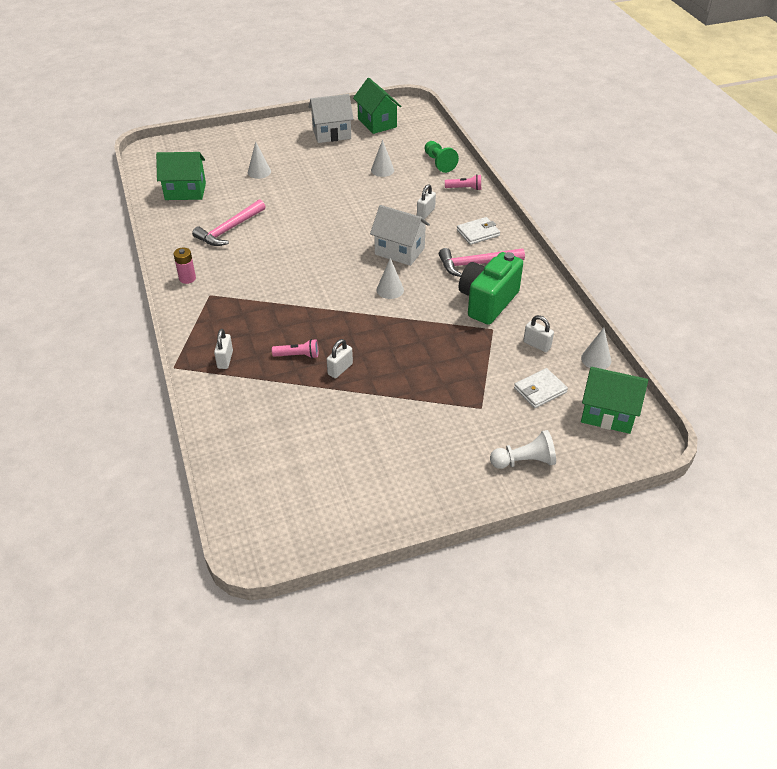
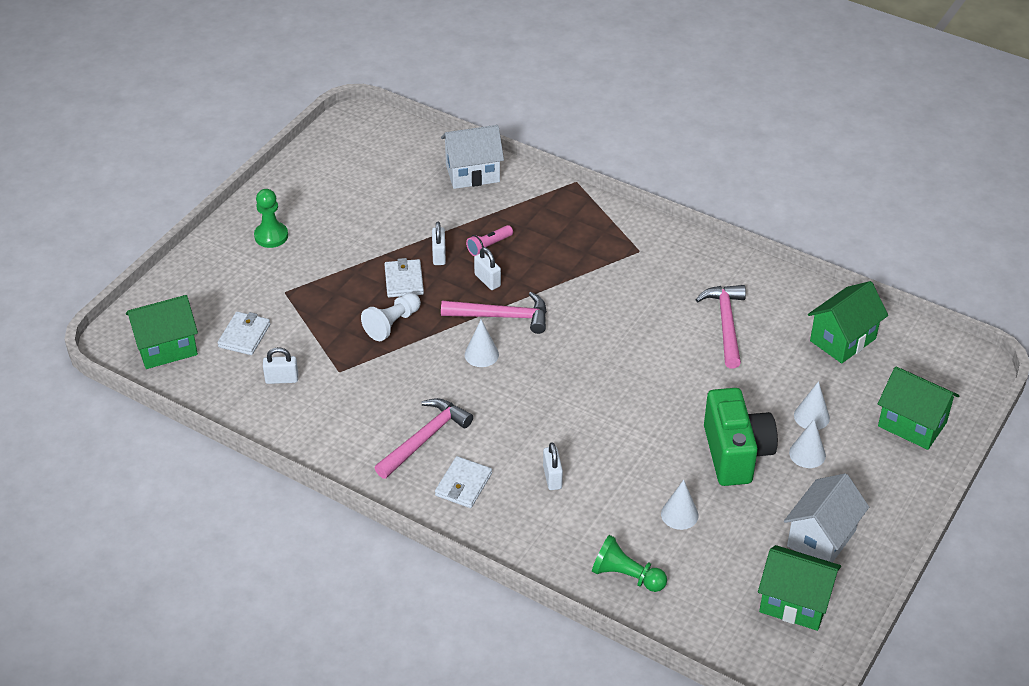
camera: 140 degrees right, 0 degrees up
pink battery [174,248,196,284] -> none
white padlock [214,329,233,369] -> white padlock moved to [474,247,501,290]
white house [370,205,430,266] -> white house moved to [441,125,504,189]
pink flashlight [445,174,481,190] -> none
green camera [459,252,523,325] -> green camera moved to [704,388,778,486]
white pawn [490,430,556,469] -> white pawn moved to [361,293,421,341]
white cone [581,328,611,369] -> white cone moved to [789,419,826,468]
none -> green pawn [254,189,288,248]
none -> white wallet [384,258,424,297]
none -> pink hammer [441,292,547,334]
none -> green house [878,366,959,450]

